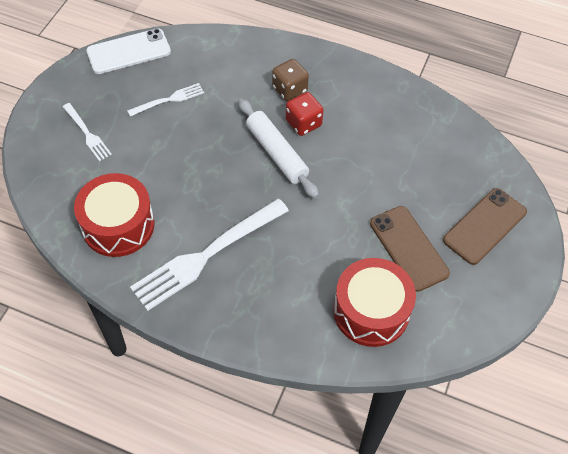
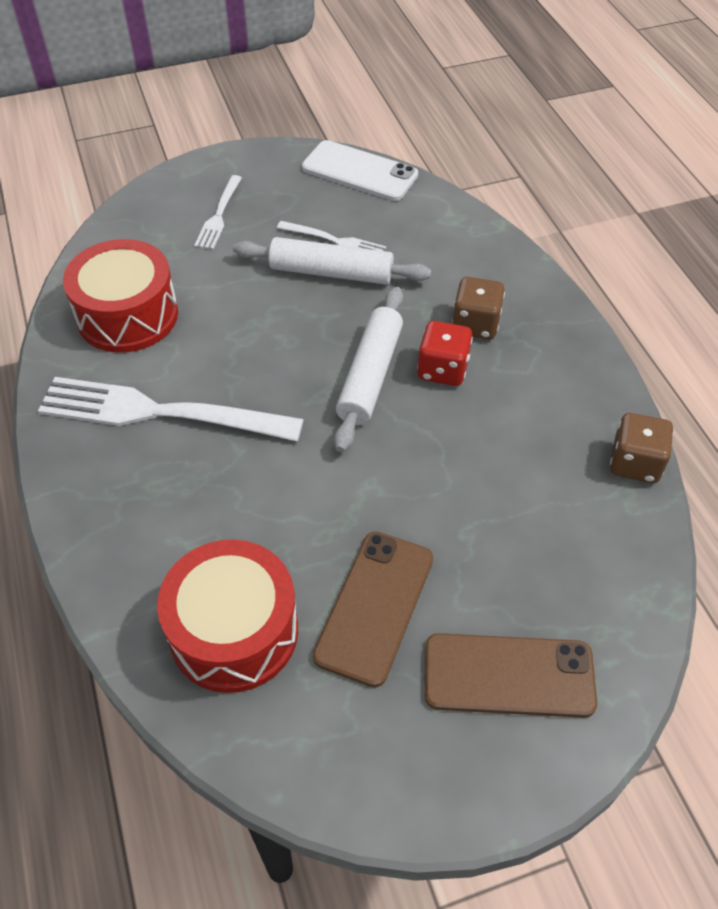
camera: 50 degrees right, 5 degrees down
none -> white rolling pin [233,237,431,285]
none -> brown dice [610,413,673,483]

